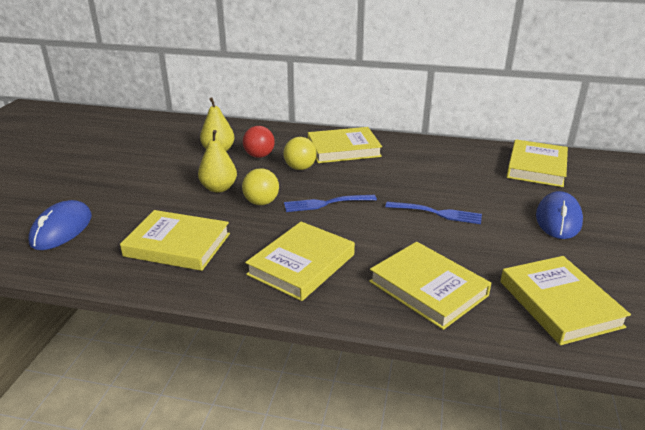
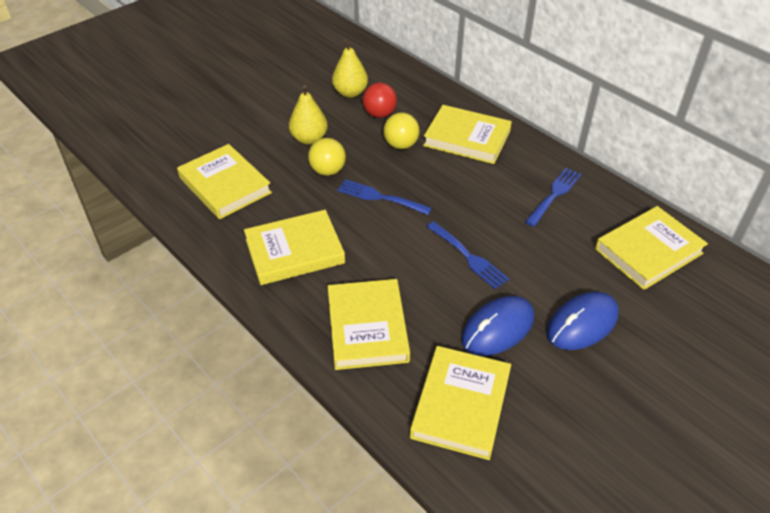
camera: 35 degrees right, 15 degrees up
blue mouse [28,200,92,250] -> blue mouse moved to [461,296,534,356]
none -> blue fork [525,168,581,227]

